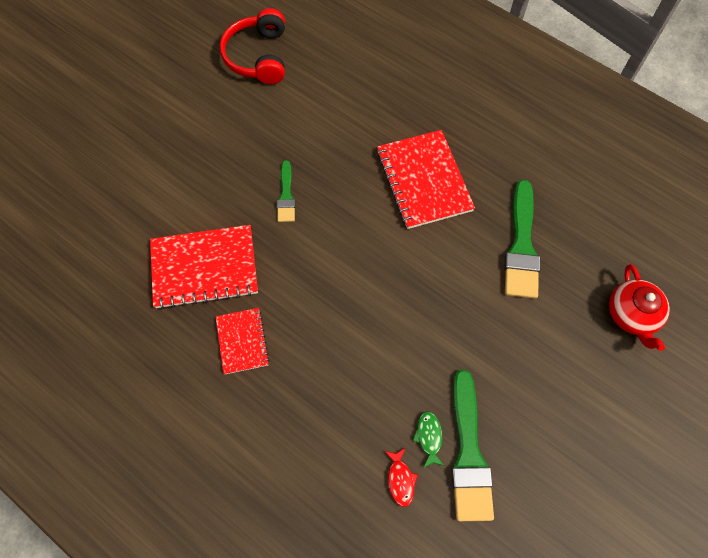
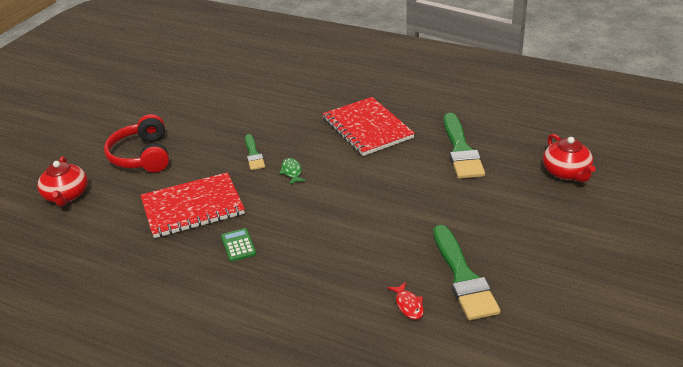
camera: 10 degrees left, 30 degrees down
red notebook [216,308,269,374] -> green calculator [221,228,256,262]
red headphones [220,8,285,84] -> red headphones moved to [104,114,169,173]
green fish [413,411,445,468] -> green fish moved to [279,158,306,185]
none -> red teapot [37,156,88,206]

